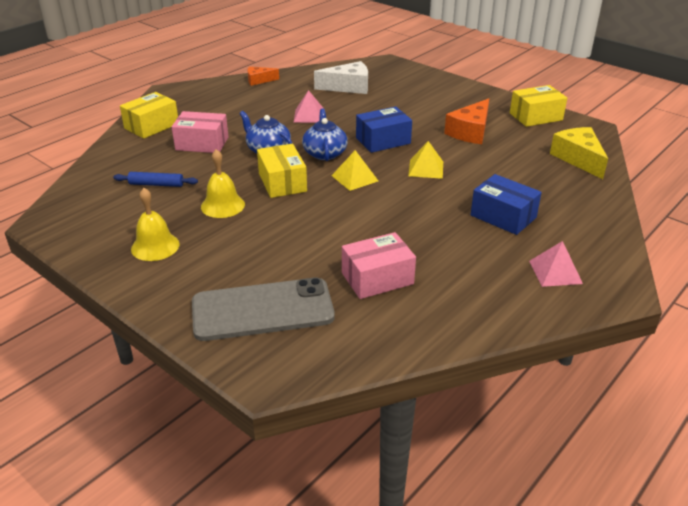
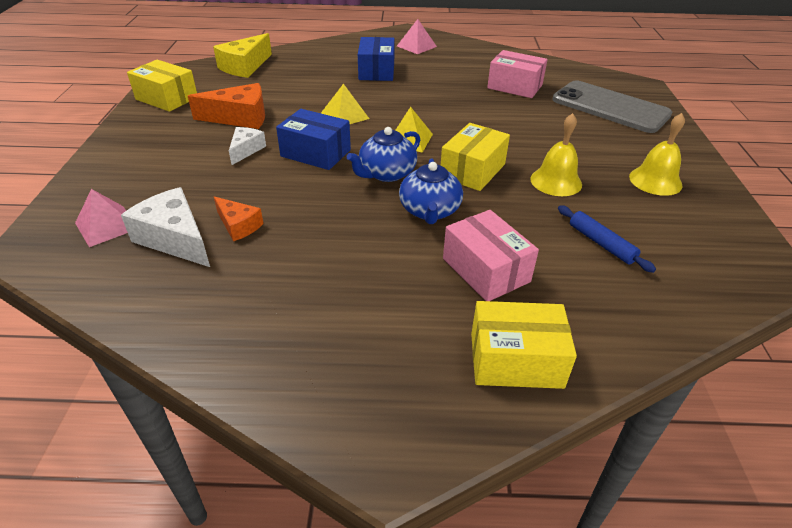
camera: 130 degrees left, 5 degrees up
orange cheese [247,67,279,86] -> orange cheese moved to [214,197,264,242]
pink pyramid [293,90,324,123] -> pink pyramid moved to [75,189,128,247]
none -> white cheese [229,127,266,165]

